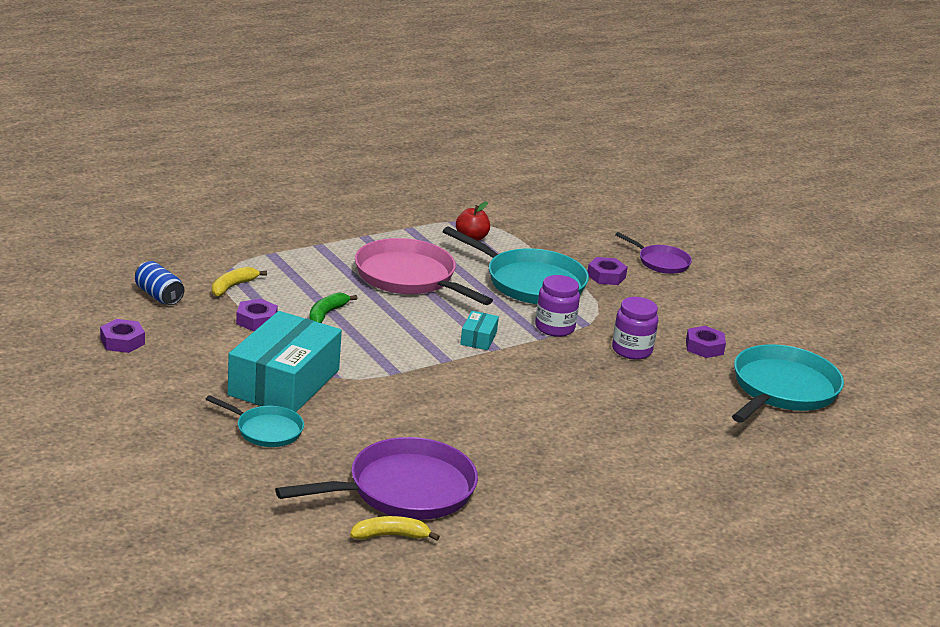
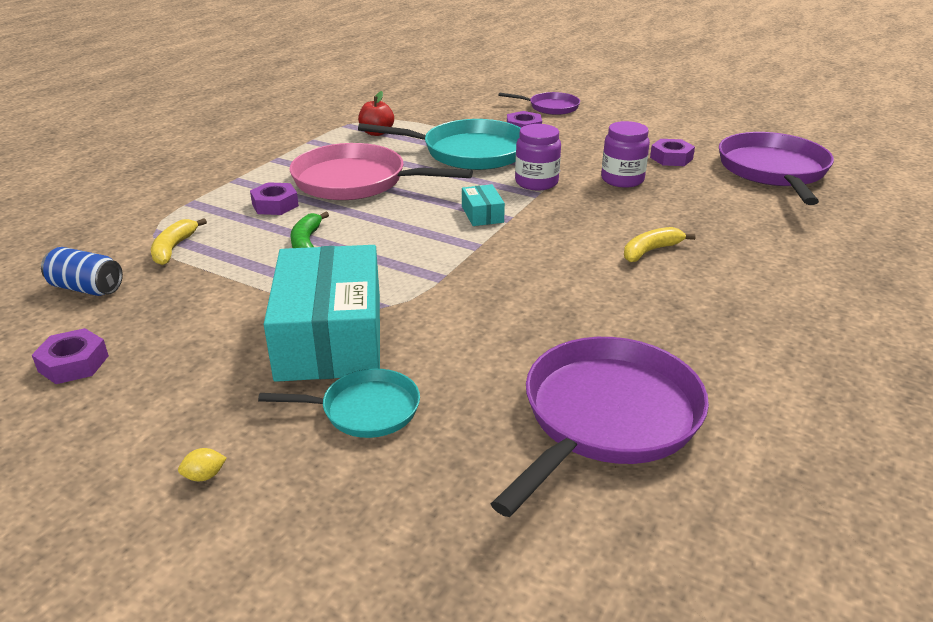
camera: 25 degrees left, 5 degrees up
purple nut [236,299,278,331] -> purple nut moved to [250,182,299,215]
yellow banana [350,516,440,541] -> yellow banana moved to [624,227,696,262]
turquoise pan [732,344,844,423] -> purple pan [719,132,834,205]
none -> yellow lemon [178,448,227,481]

